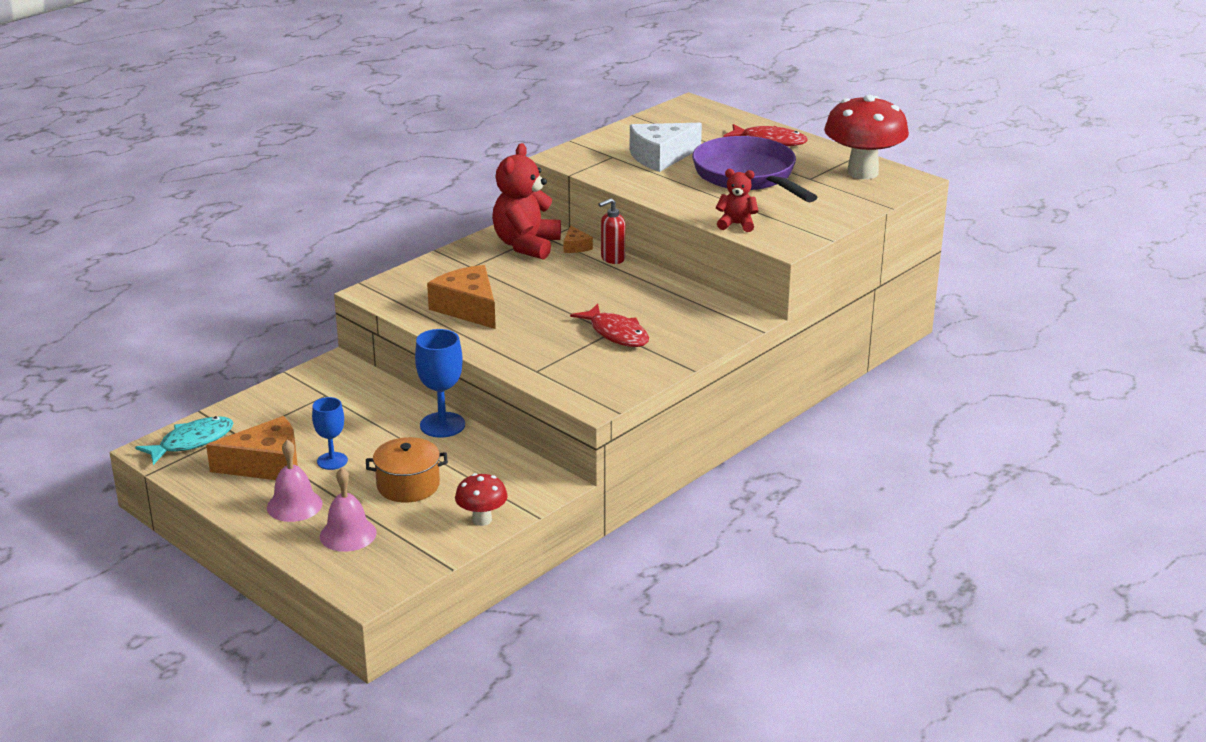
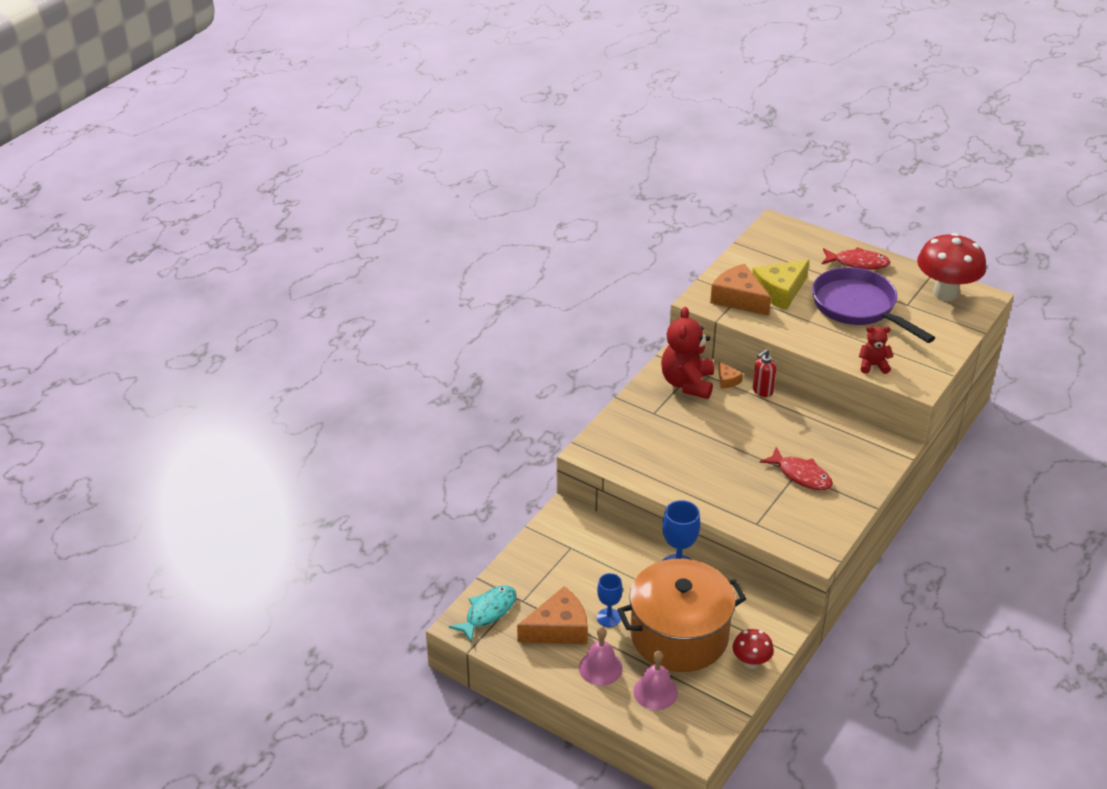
camera: 10 degrees left, 10 degrees up
orange pot [366,437,448,503] -> orange pot [617,559,746,672], size x1.98
orange cheese [427,265,496,329] -> orange cheese moved to [710,264,771,316]
white cheese [630,123,702,172] -> yellow cheese [752,260,809,310]

